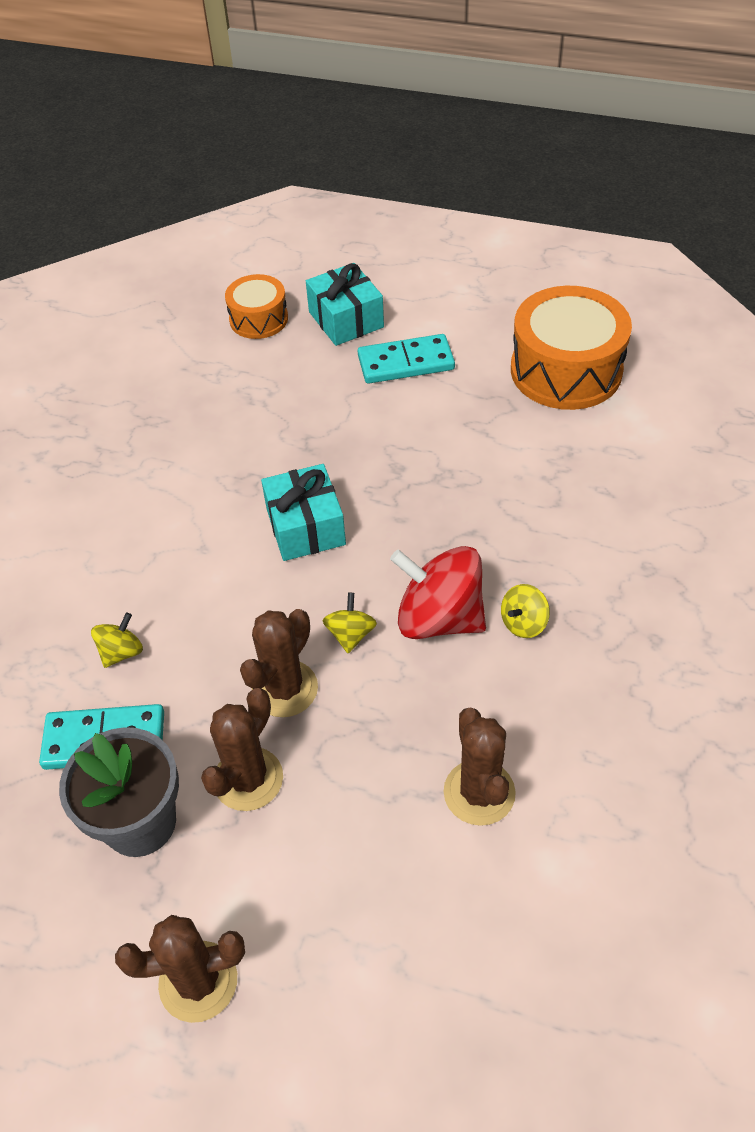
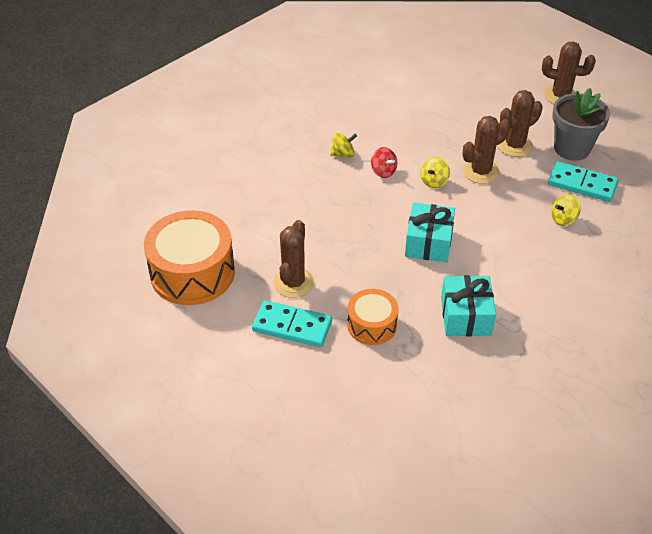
camera: 155 degrees left, 5 degrees down
orange drum [225,274,288,339] -> orange drum moved to [347,289,398,345]
turquoise gift [306,263,384,346] -> turquoise gift moved to [441,275,496,336]
red spinning top [390,546,486,639] -> red spinning top [371,147,397,178], size x0.49
brown cactus [444,707,516,826] -> brown cactus moved to [273,220,314,298]

